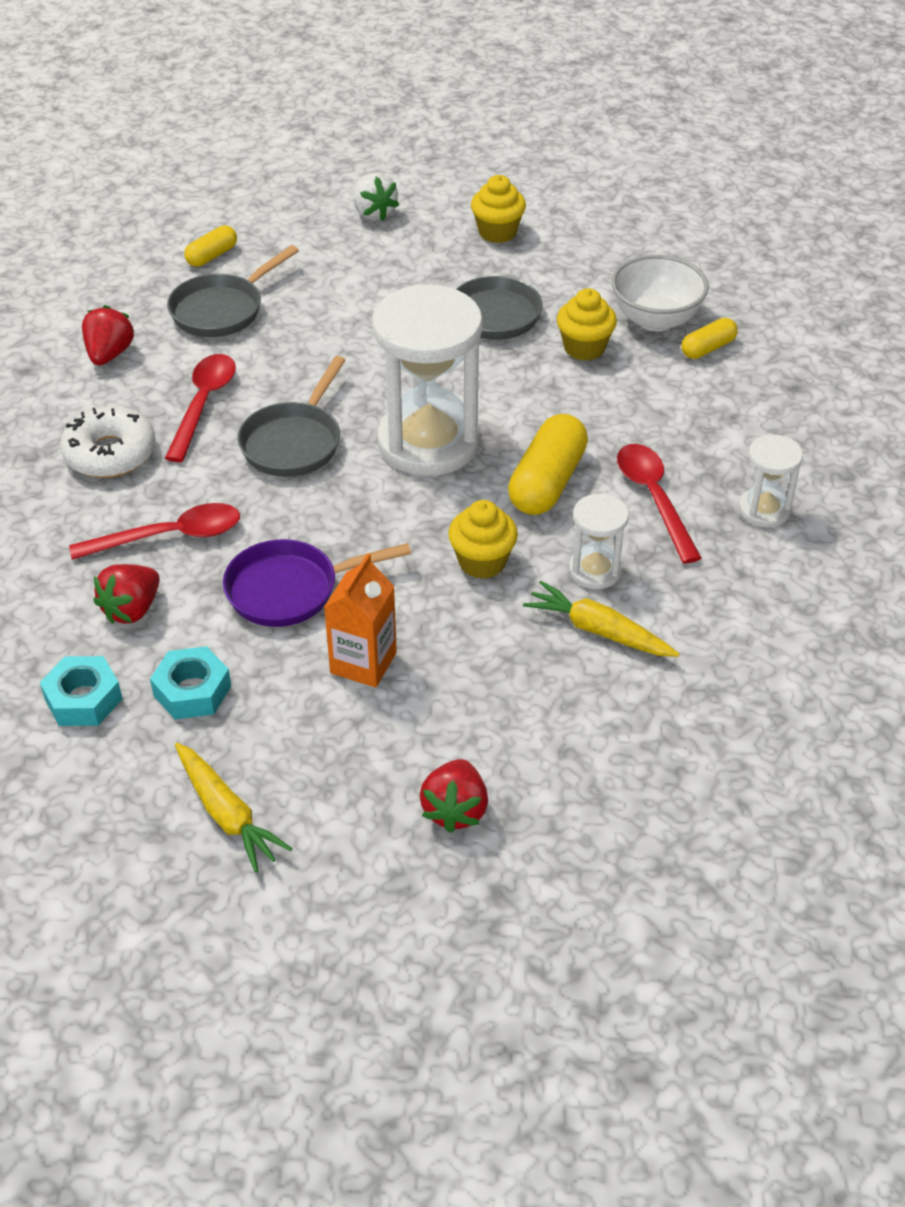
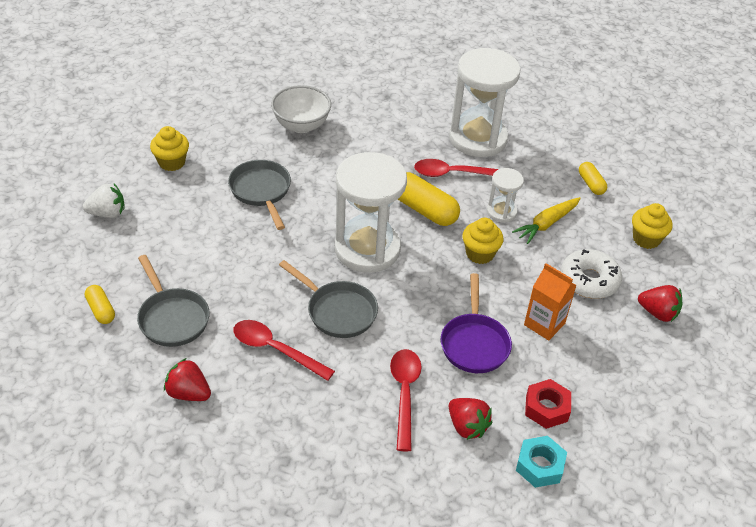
camera: 75 degrees left, 0 degrees up
white donut [60,406,155,478] -> white donut moved to [561,249,622,299]
turquoise nut [150,646,231,719] -> red nut [525,379,571,429]
yellow carrot [175,743,293,873] -> none
yellow cupcake [557,288,617,361] -> yellow cupcake moved to [632,203,673,249]
yellow capsule [682,318,738,359] -> yellow capsule moved to [579,162,607,195]
white hourglass [739,434,803,527] -> white hourglass [449,48,521,157], size x2.08

